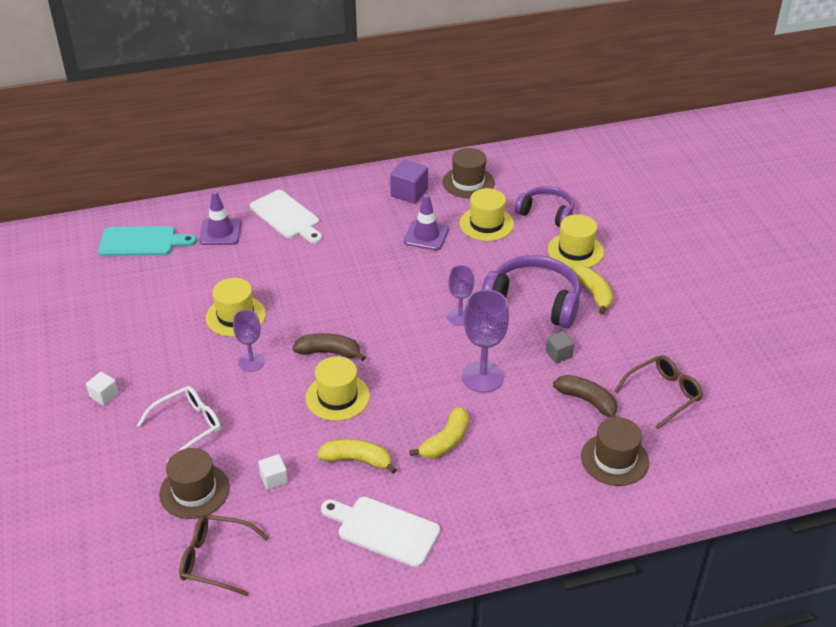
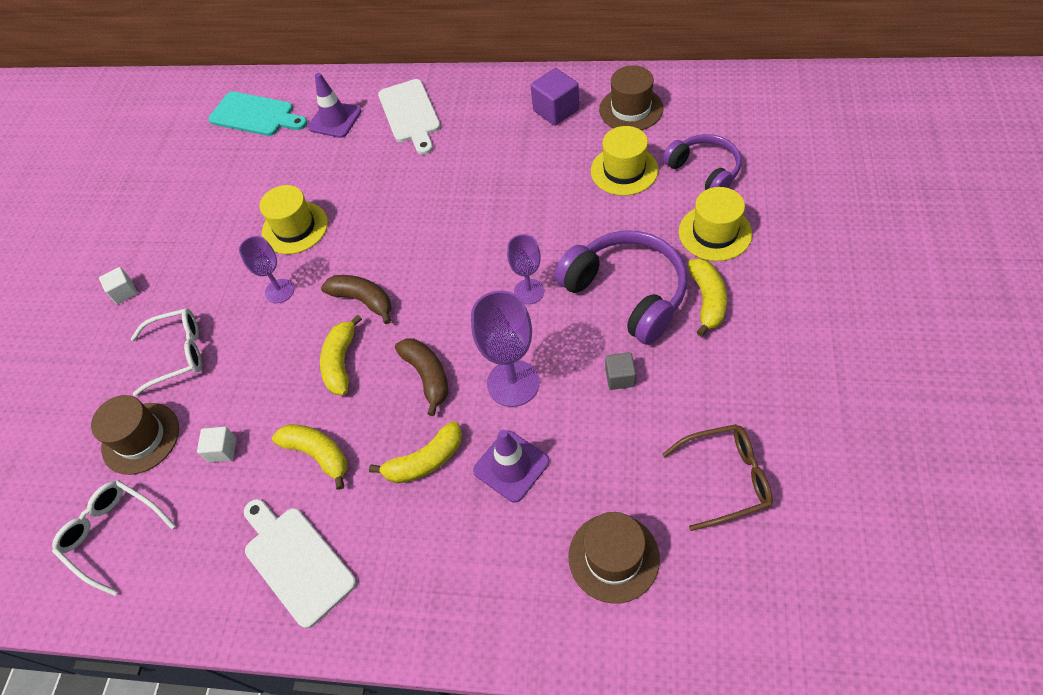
camera: 30 degrees right, 15 degrees up
brown glasses [179,515,269,596] -> white glasses [52,480,176,596]
yellow hat [305,356,370,421] -> yellow banana [320,314,362,395]
purple traffic cone [404,194,449,251] -> purple traffic cone moved to [473,430,549,503]
brown banana [553,375,617,418] -> brown banana moved to [395,339,448,416]

